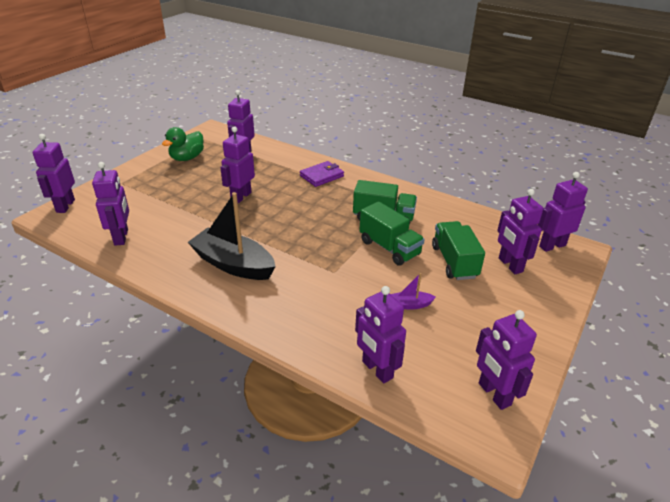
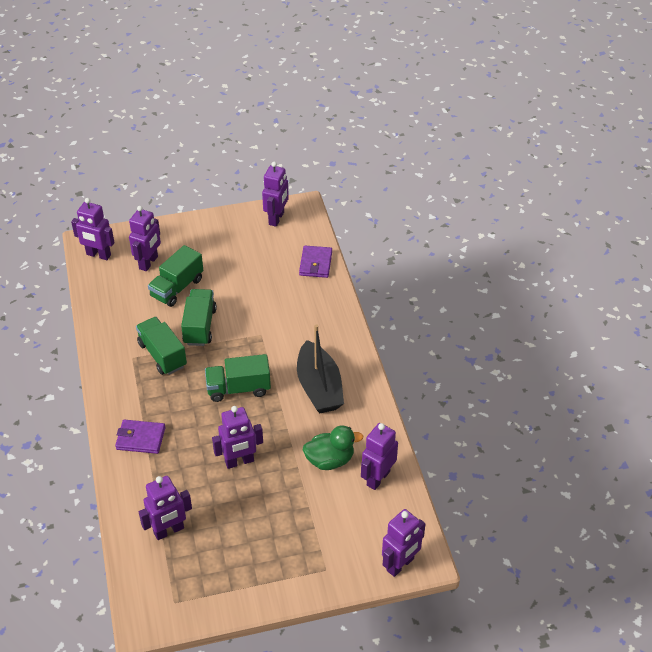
camera: 135 degrees left, 10 degrees up
green duck [162,127,204,161] -> green duck moved to [303,425,363,470]
purple robot [355,286,406,384] -> purple wallet [299,246,332,278]
purple boat [390,273,436,309] -> none
none -> green truck [205,354,271,402]

